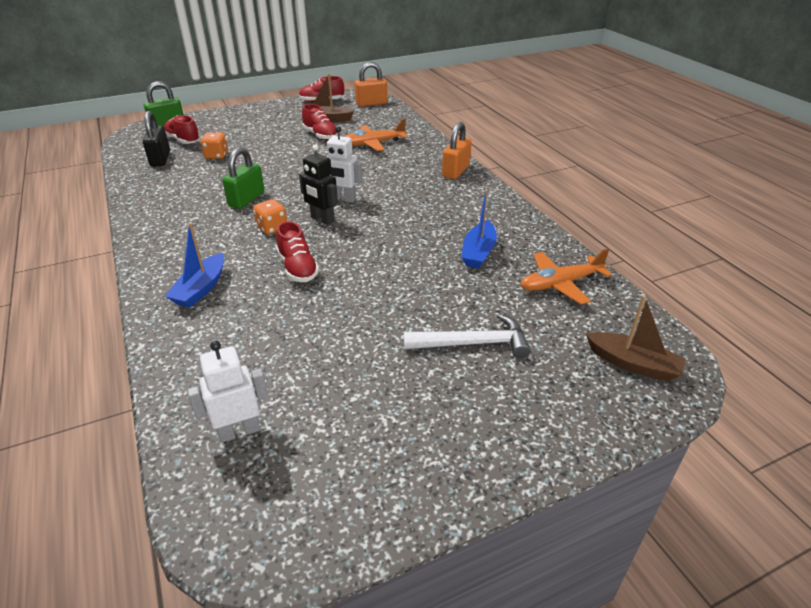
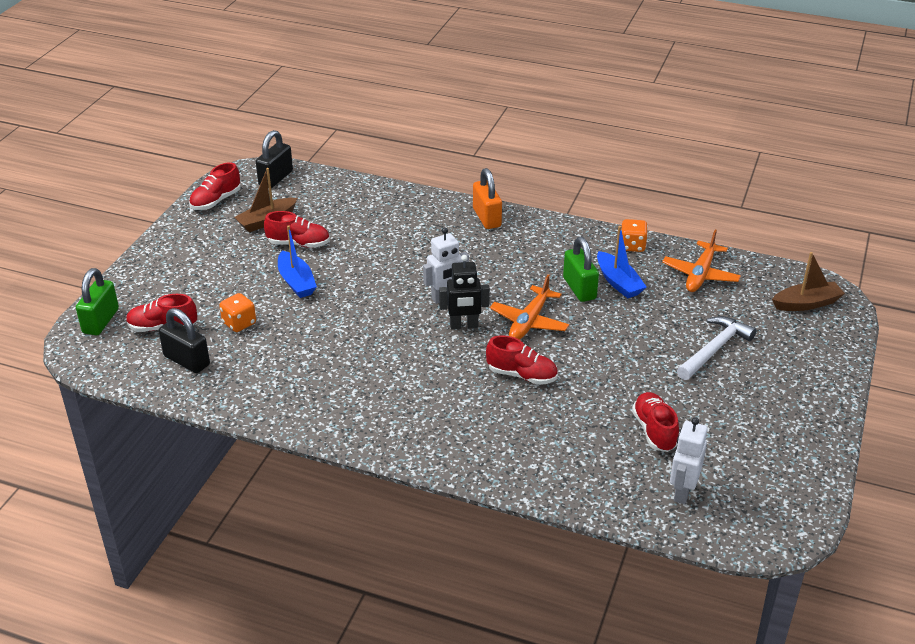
camera: 45 degrees left, 0 degrees up
blue boat [165,223,224,308] -> blue boat moved to [278,225,317,298]
green padlock [222,147,265,209] -> green padlock moved to [563,237,599,302]
orange dice [253,199,287,235] -> orange dice moved to [621,219,648,252]
orange plane [344,119,407,151] -> orange plane moved to [490,274,569,340]
orange padlock [355,62,387,107] -> black padlock [256,130,293,188]
none -> red shoe [632,392,679,452]

